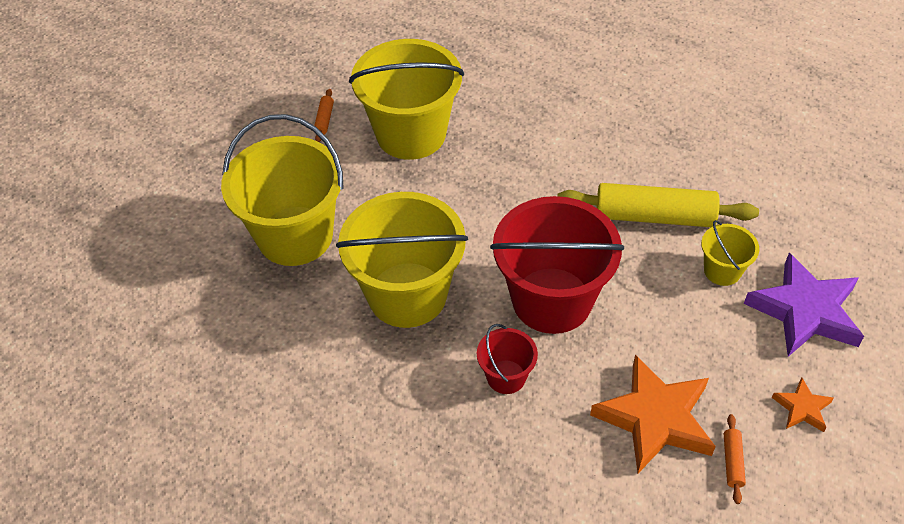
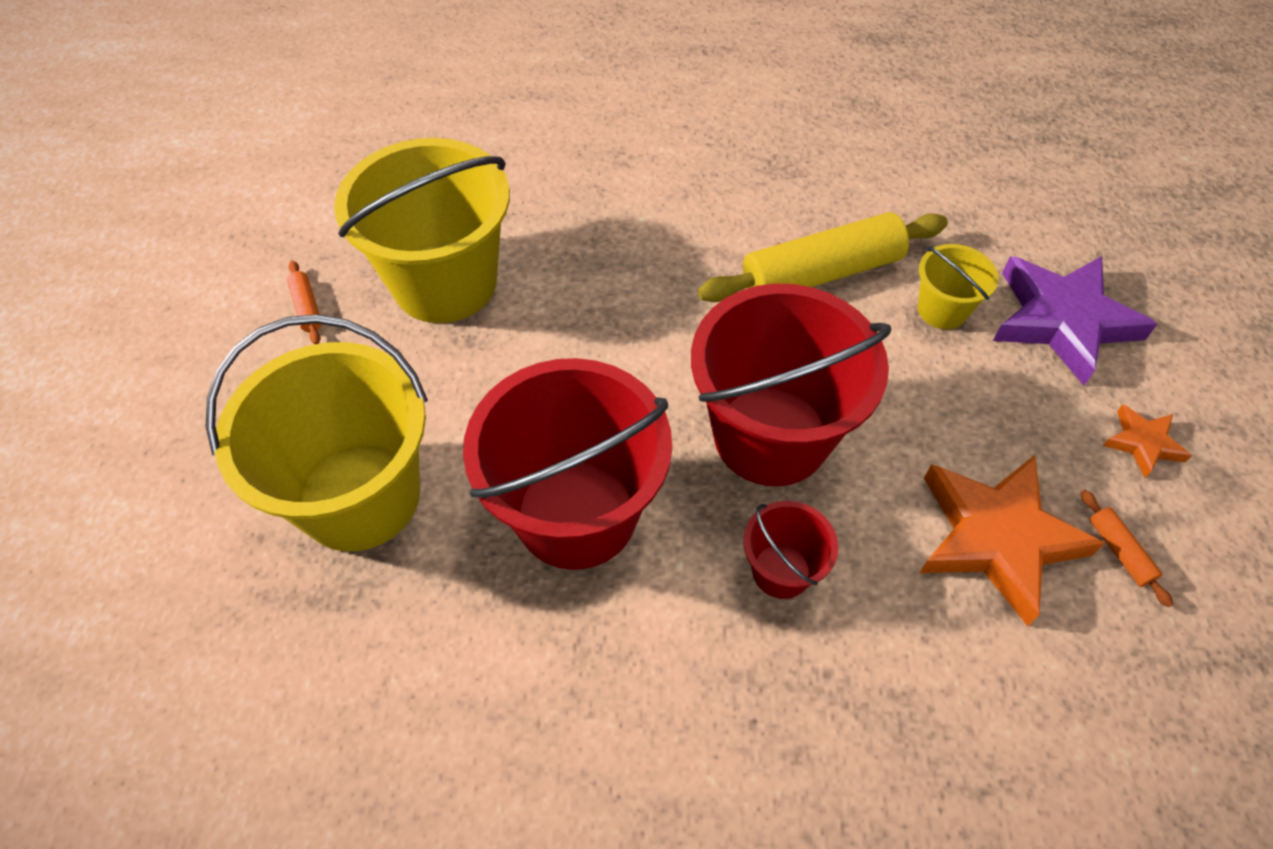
camera: 30 degrees left, 5 degrees up
yellow bucket [336,192,468,328] -> red bucket [463,358,672,570]

